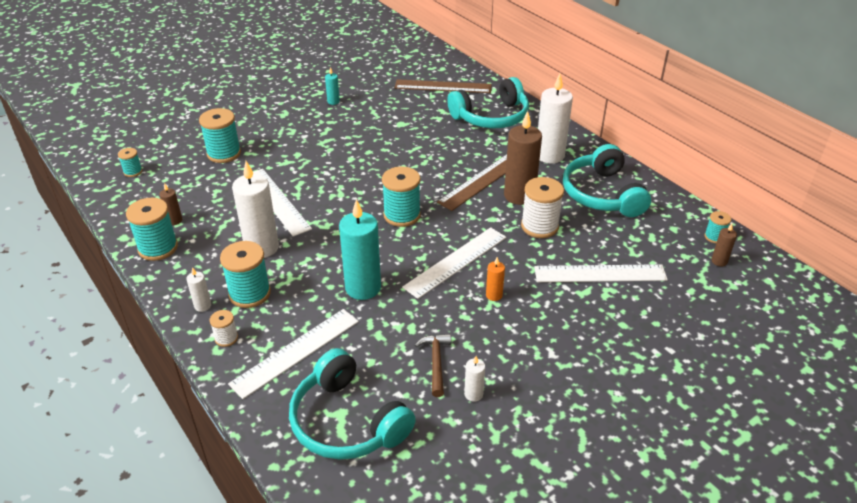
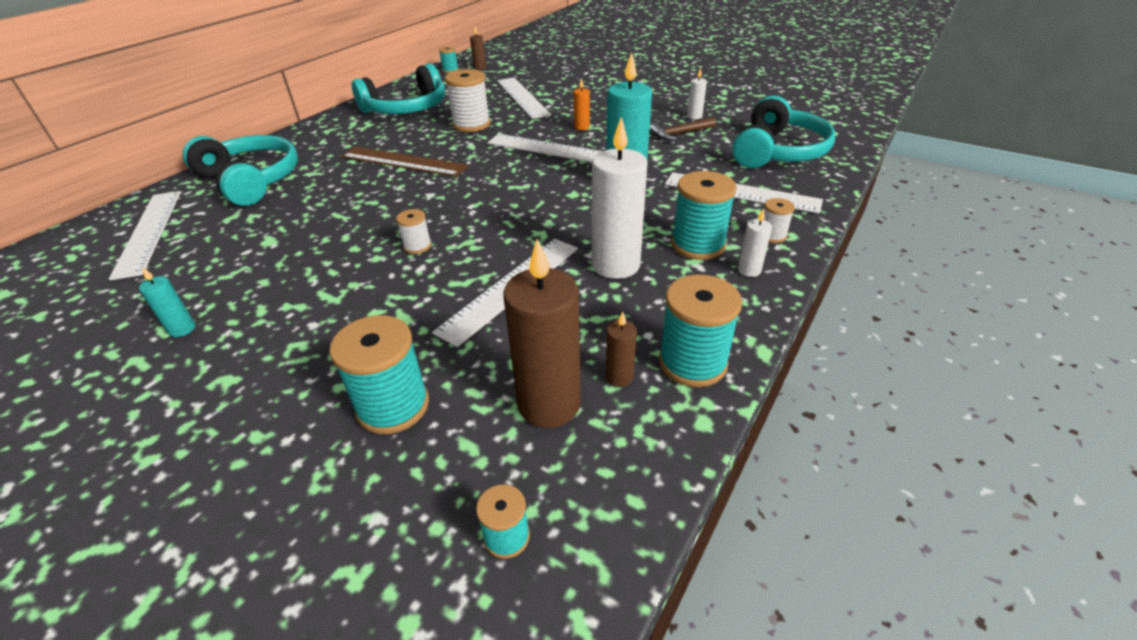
camera: 110 degrees left, 0 degrees up
turquoise spool [382,166,421,227] -> none
brown ruler [395,79,492,93] -> white ruler [109,191,181,281]
brown candle [504,111,542,205] -> brown candle moved to [503,239,581,428]
white candle [538,74,573,164] -> none
none -> white spool [396,209,431,254]

